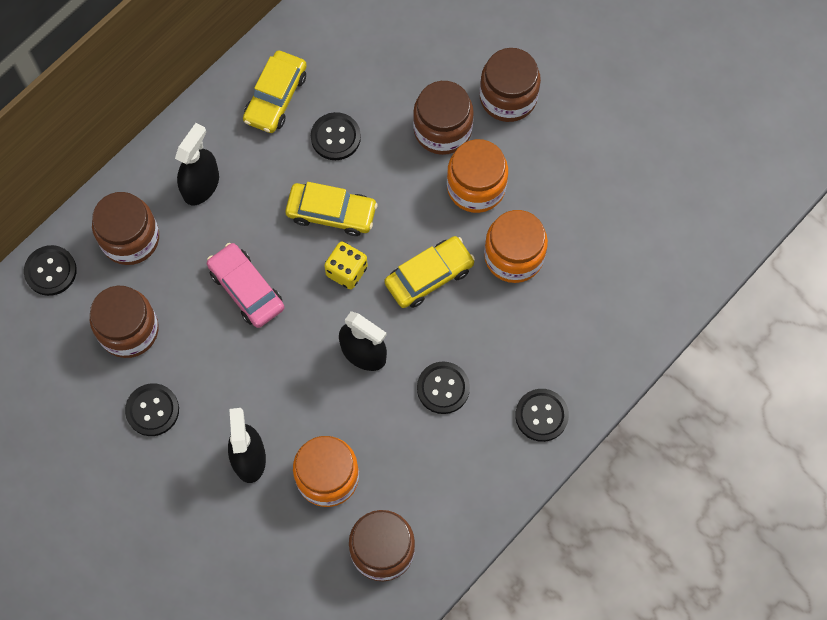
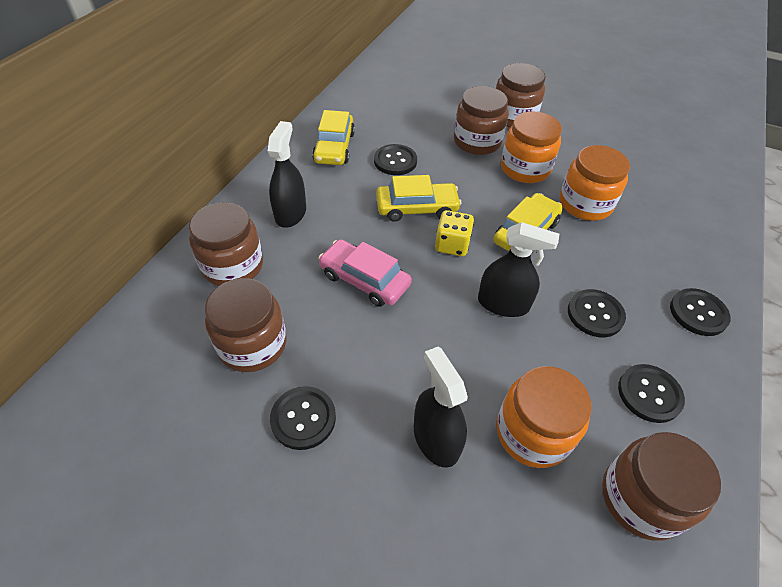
camera: 20 degrees left, 20 degrees down
black button [24,245,77,296] -> black button moved to [618,364,685,423]

